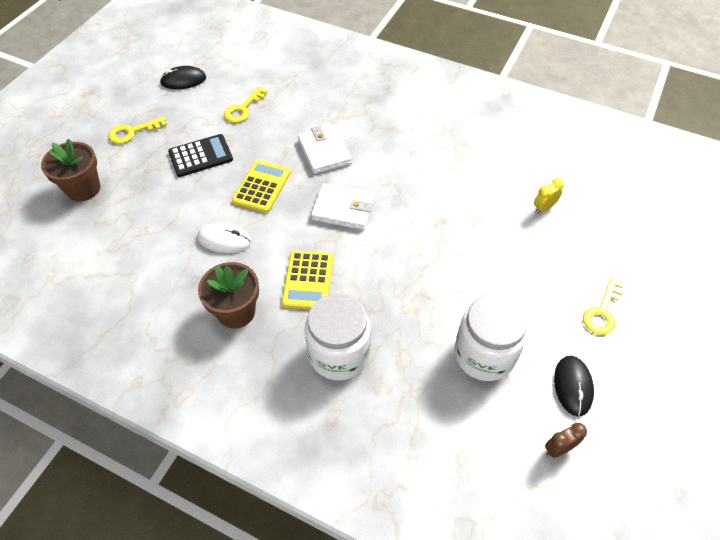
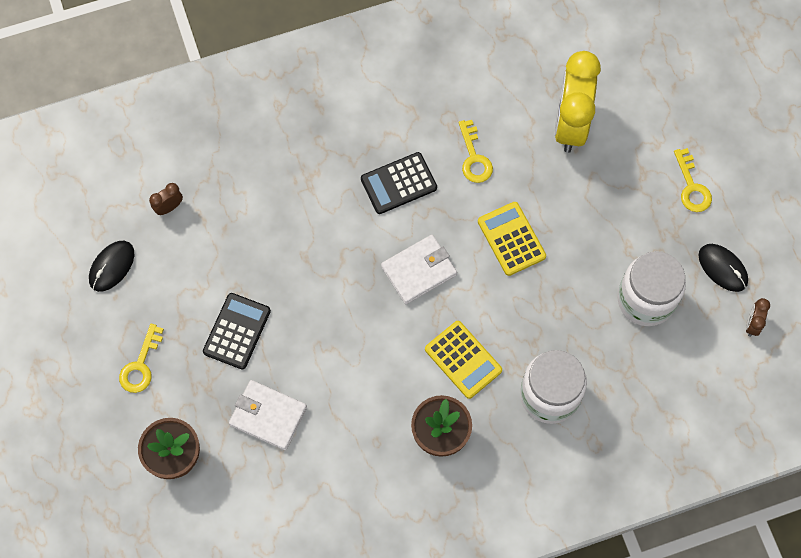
camera: 45 degrees left, 15 degrees up
white mouse [197,223,251,253] -> none
yellow key [224,87,267,123] -> yellow key moved to [459,120,493,183]
yellow calculator [232,160,291,213] -> yellow calculator moved to [478,202,546,276]
white wallet [298,125,352,174] -> white wallet moved to [229,380,307,450]
yellow clock [534,178,564,213] -> yellow clock [554,51,601,153], size x2.47
none -> brown clock [149,183,183,215]
none -> black calculator [361,152,437,214]

